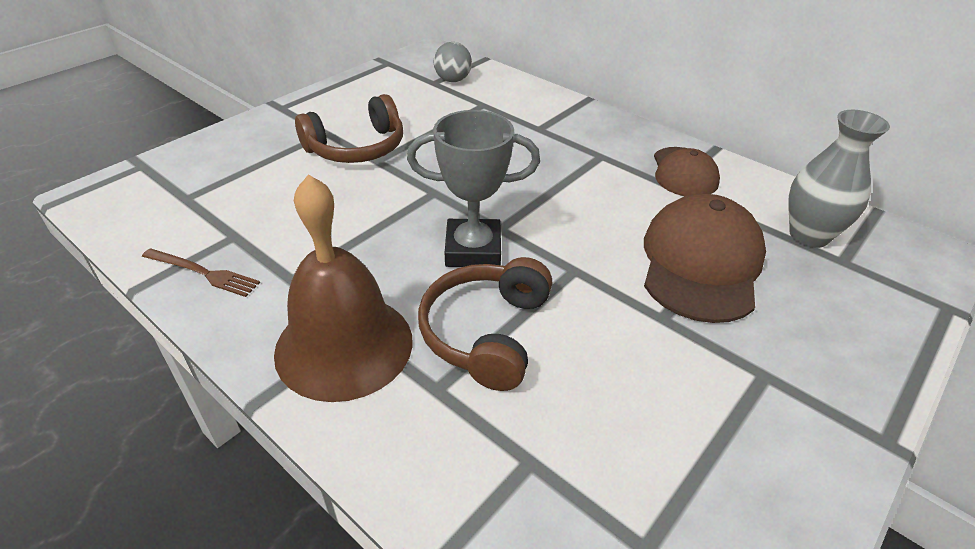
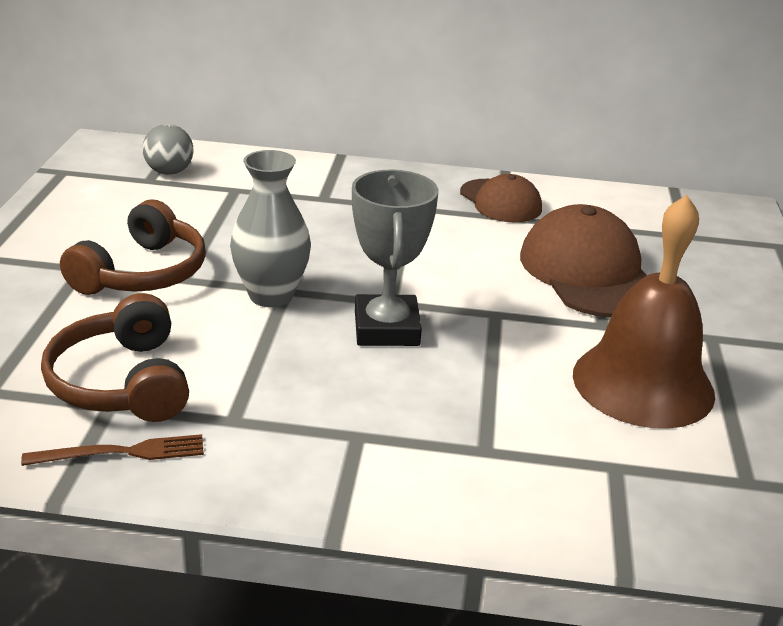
camera: 35 degrees left, 10 degrees down
brown bell [274,174,413,402] -> brown bell moved to [573,195,715,429]
grey trophy [407,110,540,267] -> grey trophy turned 60 degrees counterclockwise [352,169,438,346]
brown headphones [418,257,552,391] -> brown headphones moved to [41,293,189,422]
grey vase [788,110,890,248] -> grey vase moved to [230,150,311,307]

